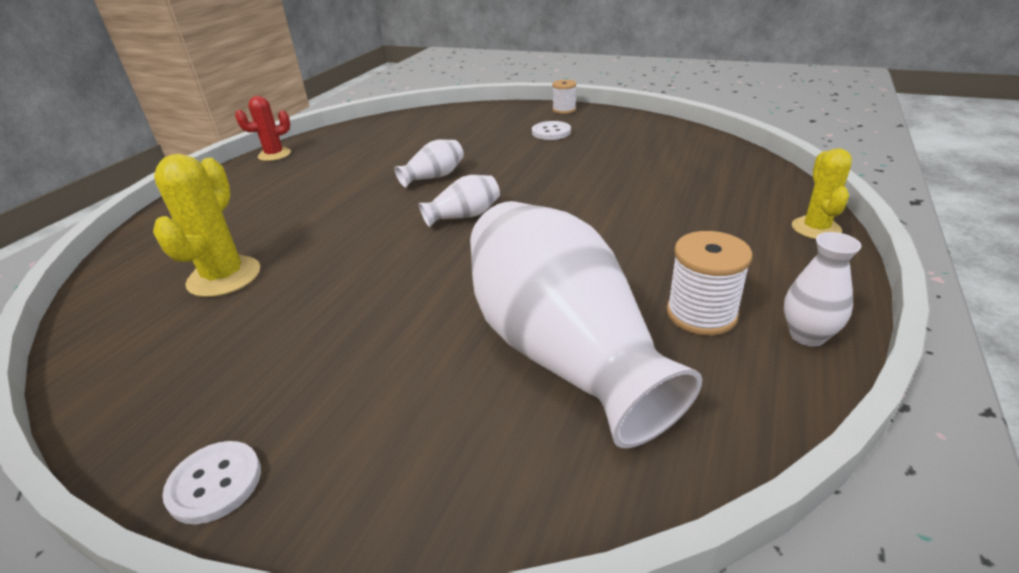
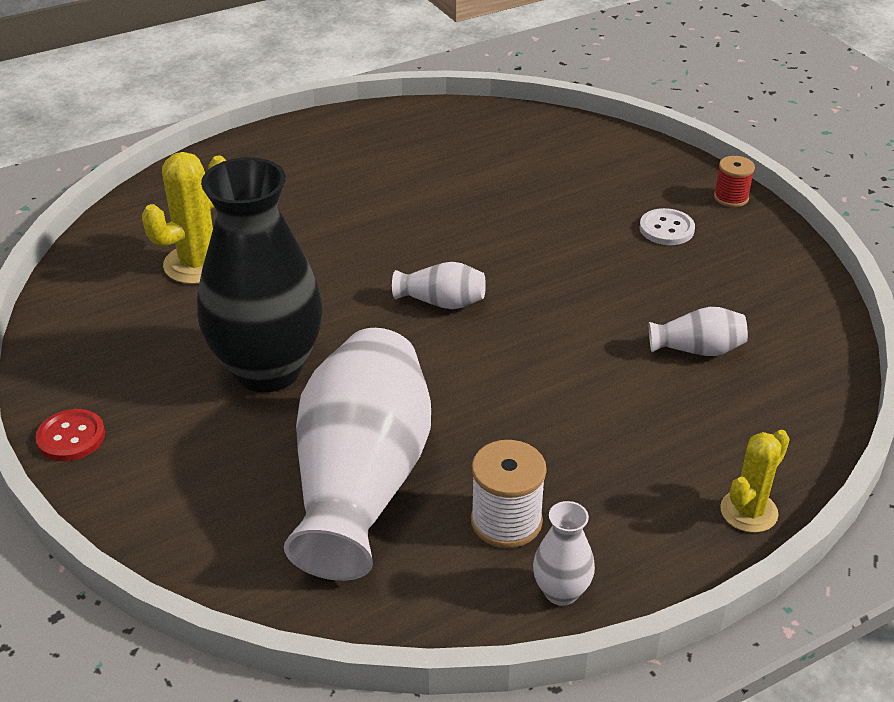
camera: 35 degrees right, 5 degrees up
white button [162,441,261,524] -> red button [35,409,105,461]
red cactus [235,96,291,161] -> none
white vase [394,139,464,188] -> white vase moved to [649,307,748,356]
white spool [552,80,576,114] -> red spool [714,156,755,207]
none -> black vase [197,157,322,392]

